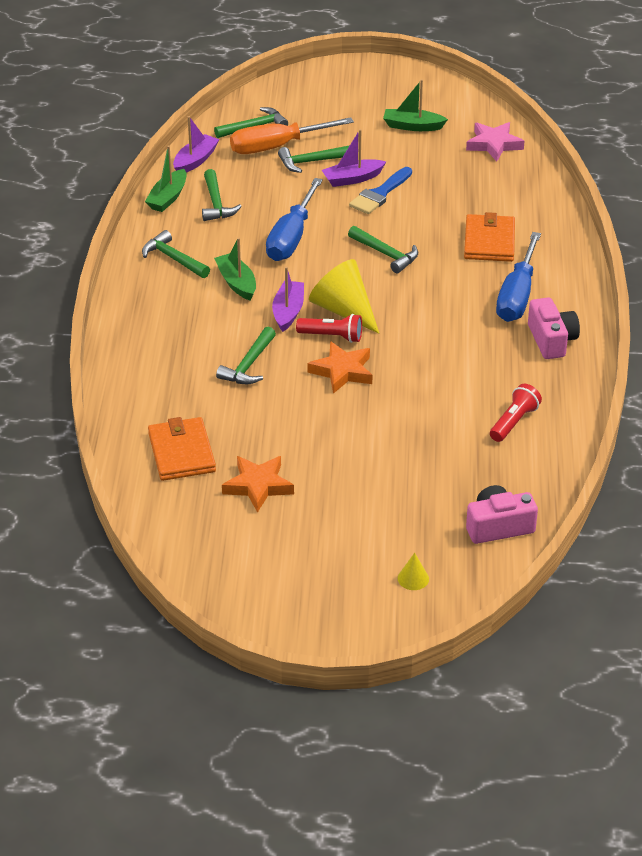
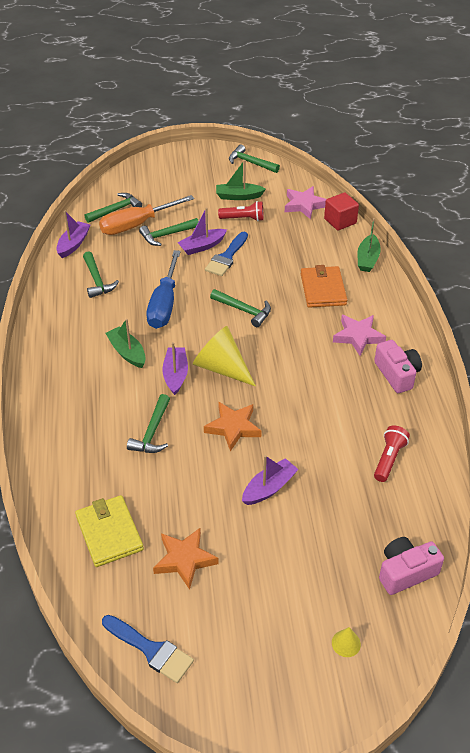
camera: 10 degrees left, 5 degrees up
green hammer [142,230,210,278] -> green hammer moved to [229,145,280,173]
green boat [145,145,186,212] -> green boat moved to [358,218,381,272]
orange wallet [148,417,216,481] -> yellow wallet [75,495,144,567]
red flashlight [296,314,362,343] -> red flashlight moved to [218,201,264,221]
blue screwdriver [496,232,541,322] -> pink star [333,315,386,356]
none -> blue brush [102,615,194,683]
none -> purple boat [242,455,299,505]
none -> red cube [324,192,359,230]

